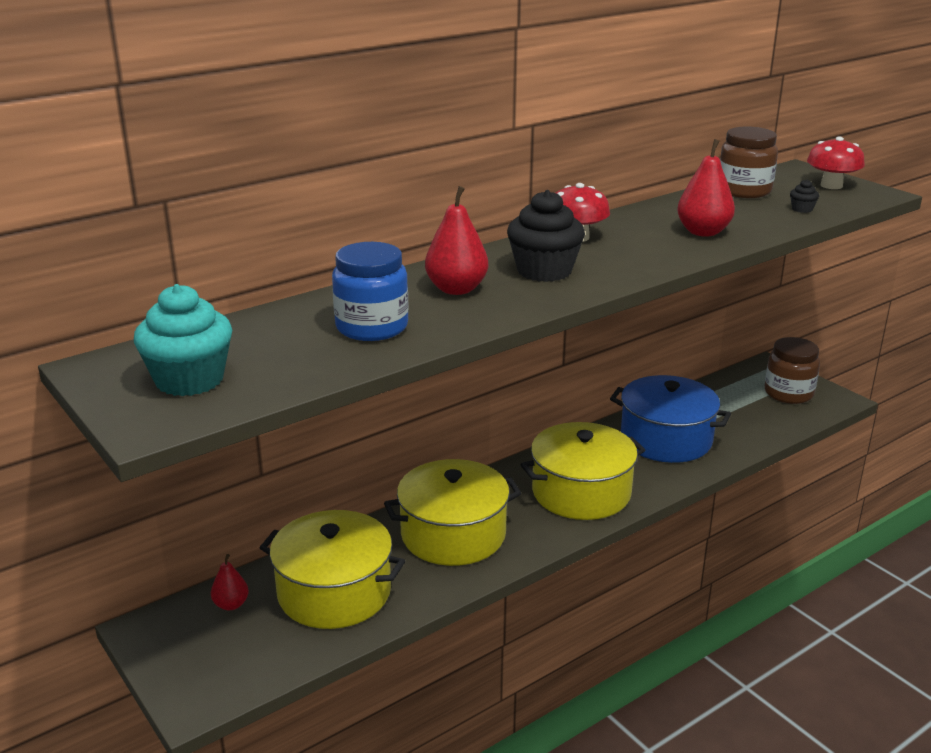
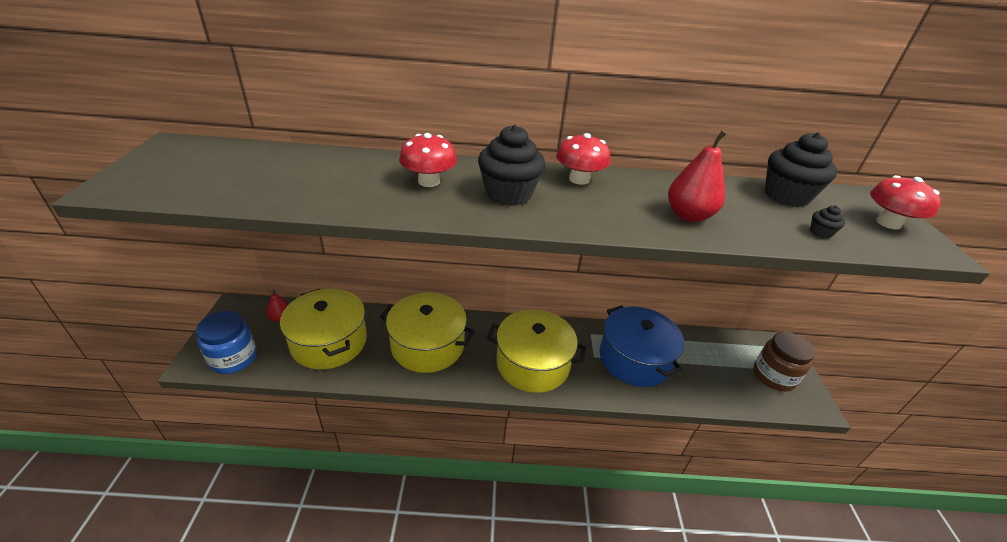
camera: 35 degrees right, 10 degrees up
turquoise cupcake [134,284,232,396] -> none
blue jar [332,242,409,341] -> blue jar moved to [196,311,257,374]
red pear [425,186,488,295] -> red mushroom [399,133,457,187]
brown jar [720,126,778,198] -> black cupcake [765,132,837,207]

